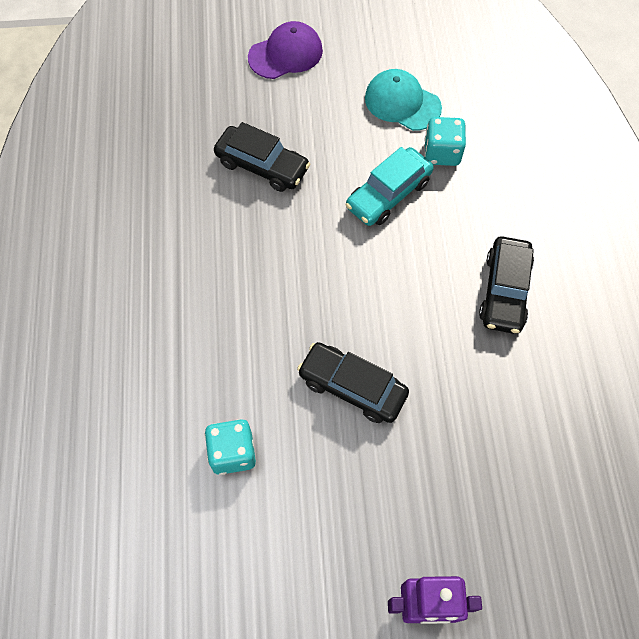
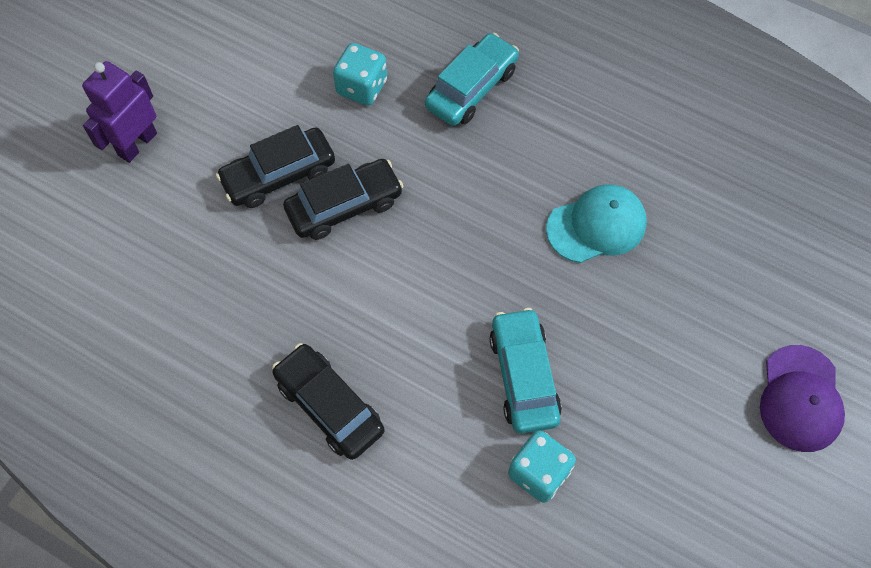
camera: 125 degrees right, 0 degrees up
black car [214,122,310,192] -> black car moved to [216,125,335,208]
turquoise cap [365,69,442,131] -> turquoise cap moved to [546,184,647,263]
none -> turquoise car [425,33,519,126]

